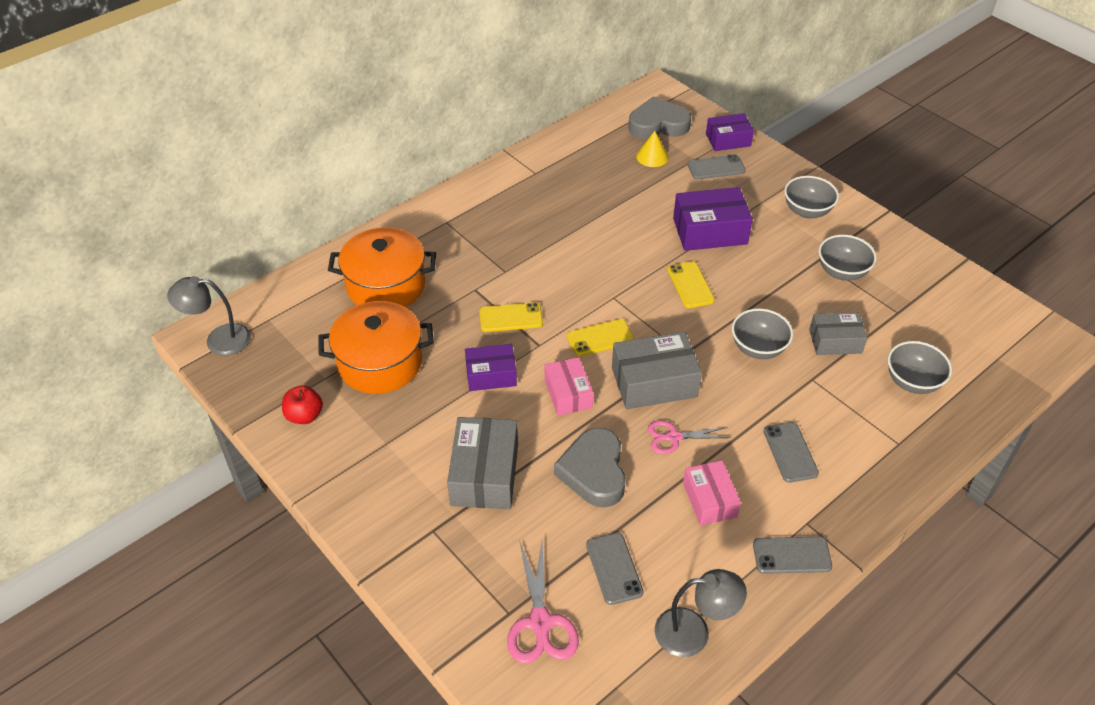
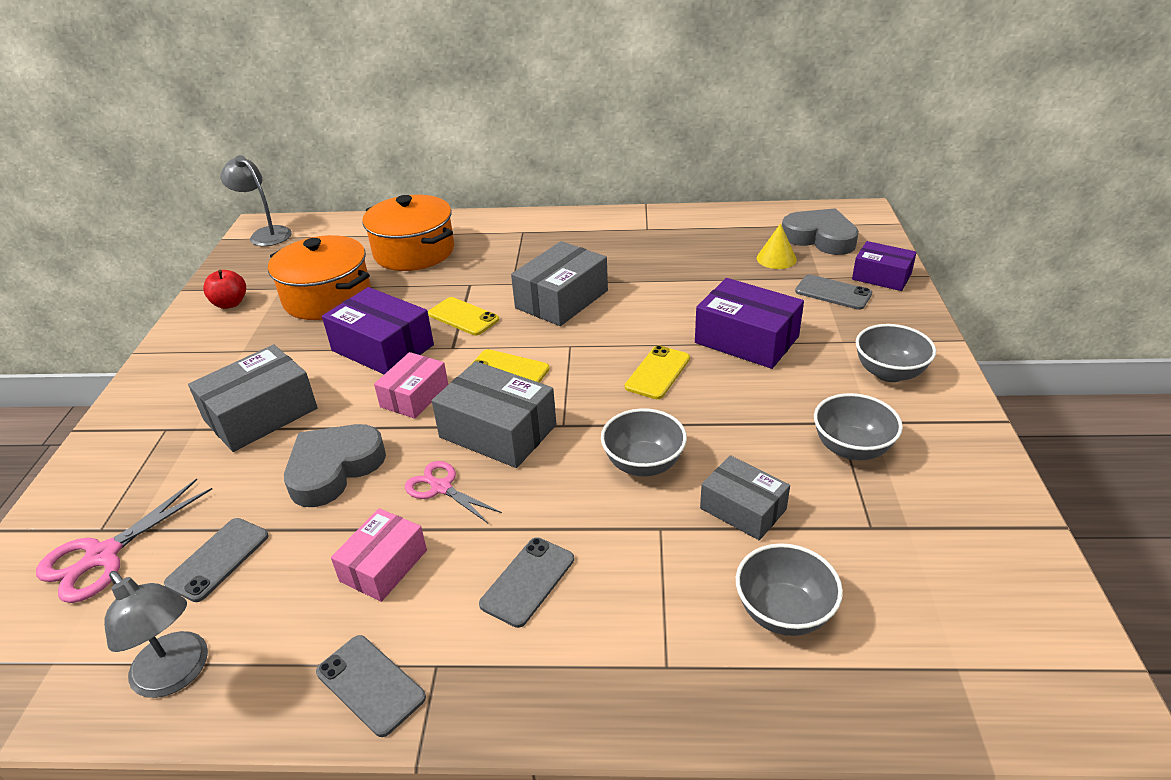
camera: 45 degrees right, 10 degrees down
purple box [465,344,517,391] -> purple box [322,287,434,374], size x1.55
none -> grey box [511,241,608,326]

